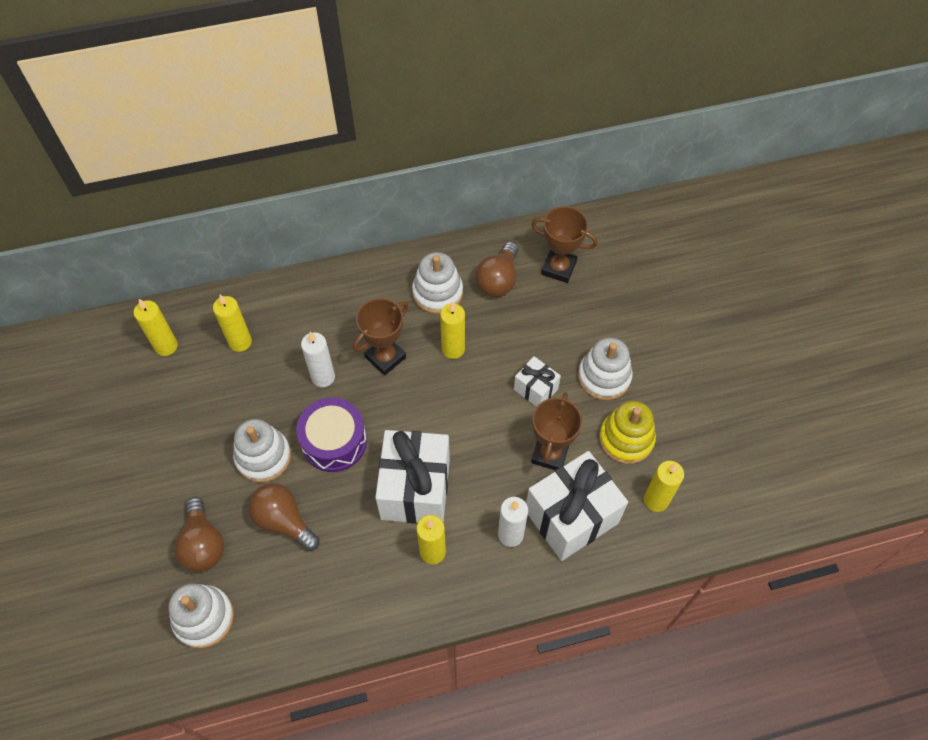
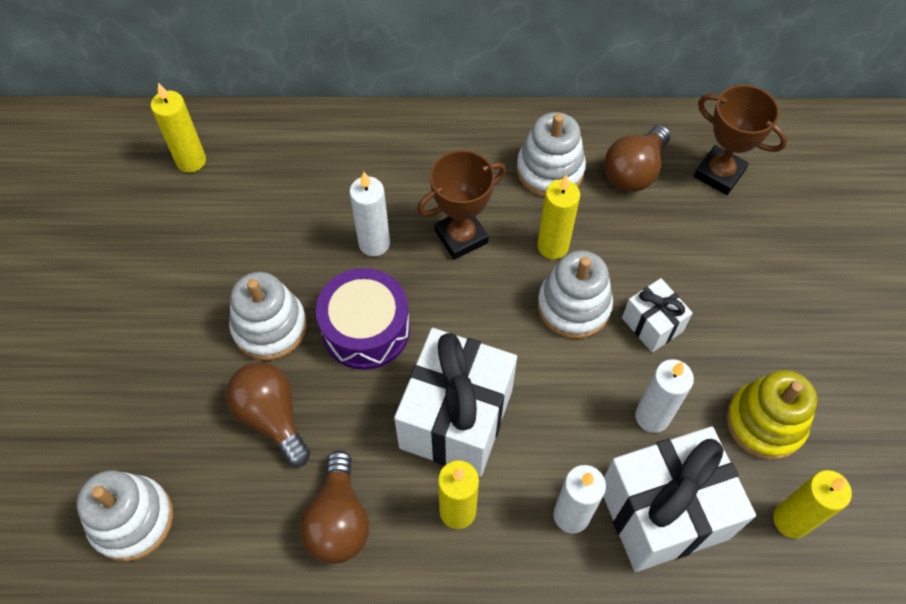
camera: 15 degrees right, 0 degrees up
brown light bulb [174,497,224,572] -> brown light bulb moved to [300,450,369,564]
yellow candle [213,295,252,352] -> none
brown trophy [531,392,582,470] -> white candle [635,359,694,433]
white stacking toy [578,337,633,400] -> white stacking toy moved to [538,251,613,339]

